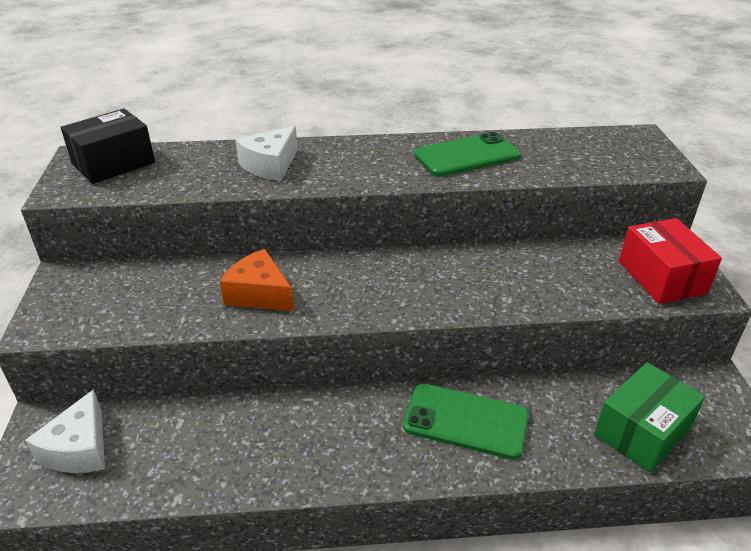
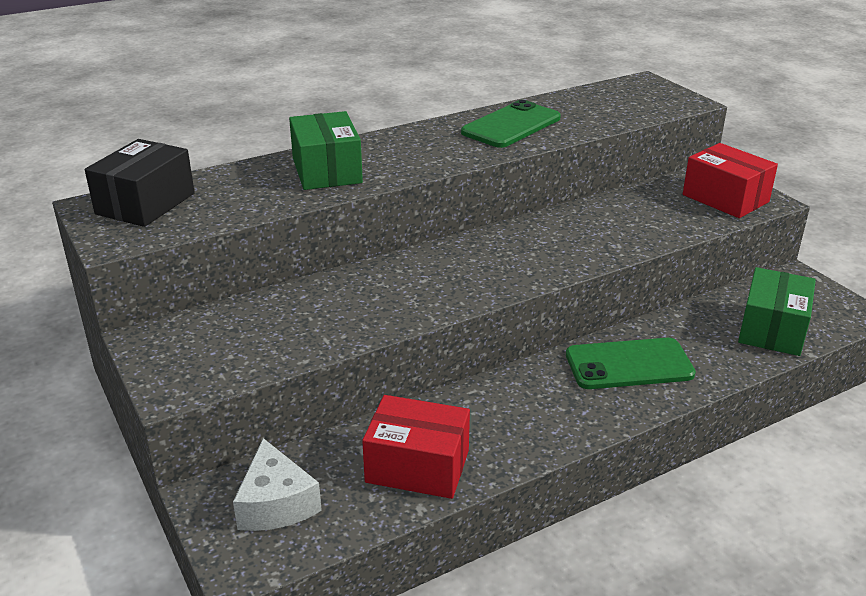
camera: 25 degrees left, 5 degrees down
orange cheese [220,249,294,311] -> none
white cheese [235,126,298,181] -> green box [289,111,363,190]
none -> red box [362,395,470,499]

